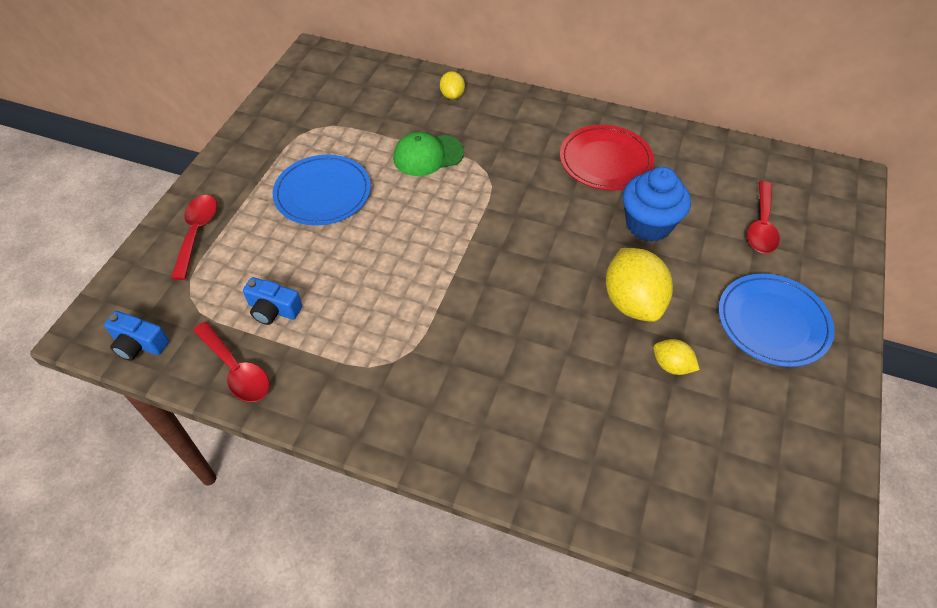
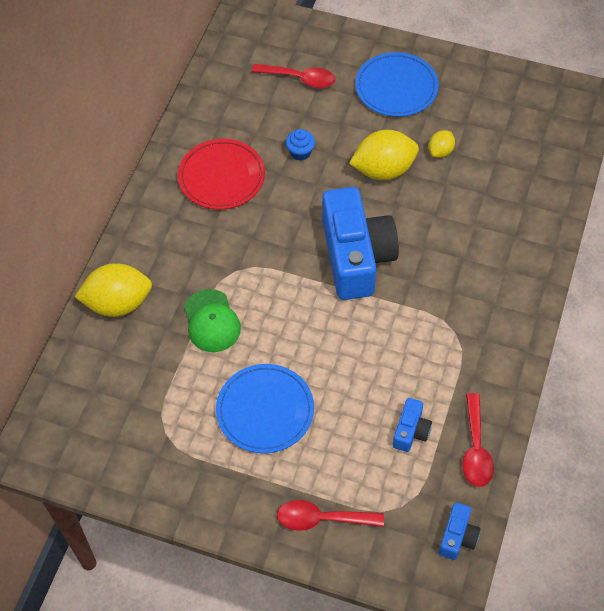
camera: 90 degrees left, 5 degrees up
red spoon [193,322,269,402] -> red spoon turned 135 degrees clockwise [462,393,494,487]
yellow lemon [440,71,465,100] -> yellow lemon [75,263,152,317], size x1.95
blue cupcake [623,167,691,242] -> blue cupcake [286,129,315,161], size x0.53
none -> blue camera [322,187,399,300]

